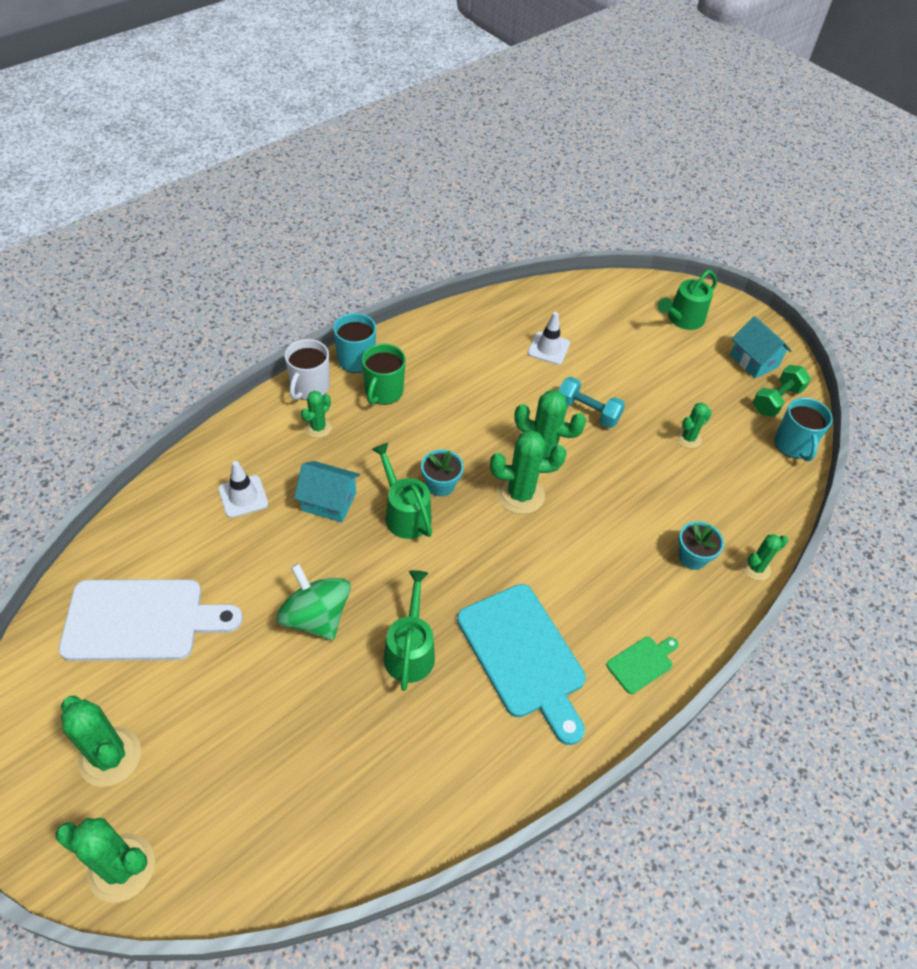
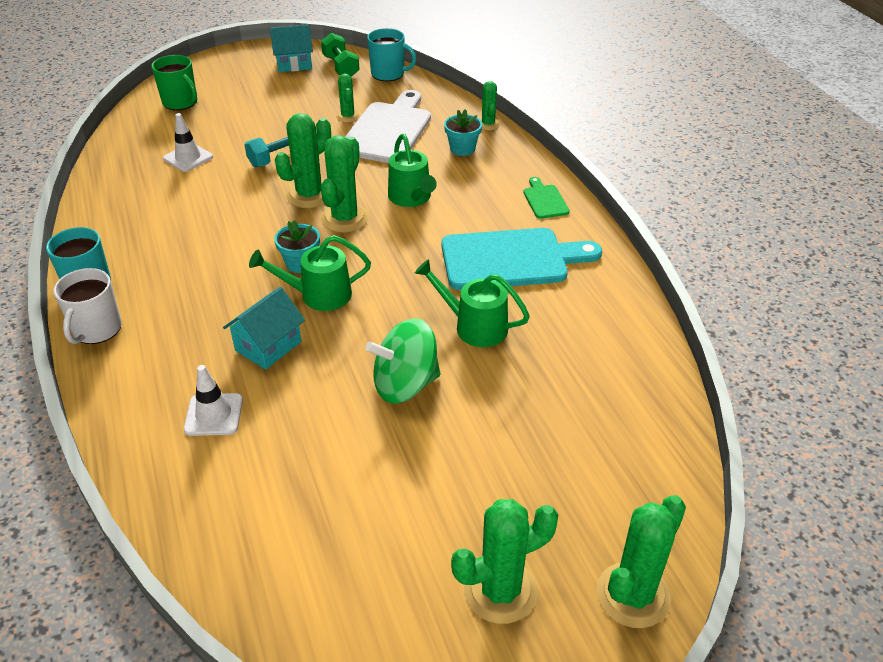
camera: 65 degrees left, 10 degrees down
white cutting board [59,579,243,661] -> white cutting board moved to [345,90,431,163]
white mug [285,339,330,400] -> white mug turned 60 degrees clockwise [53,268,122,344]
green cactus [301,391,332,438] -> none
green mug [362,344,406,405] -> green mug moved to [151,55,197,110]
green watering can [658,270,717,330] -> green watering can moved to [388,134,437,207]

